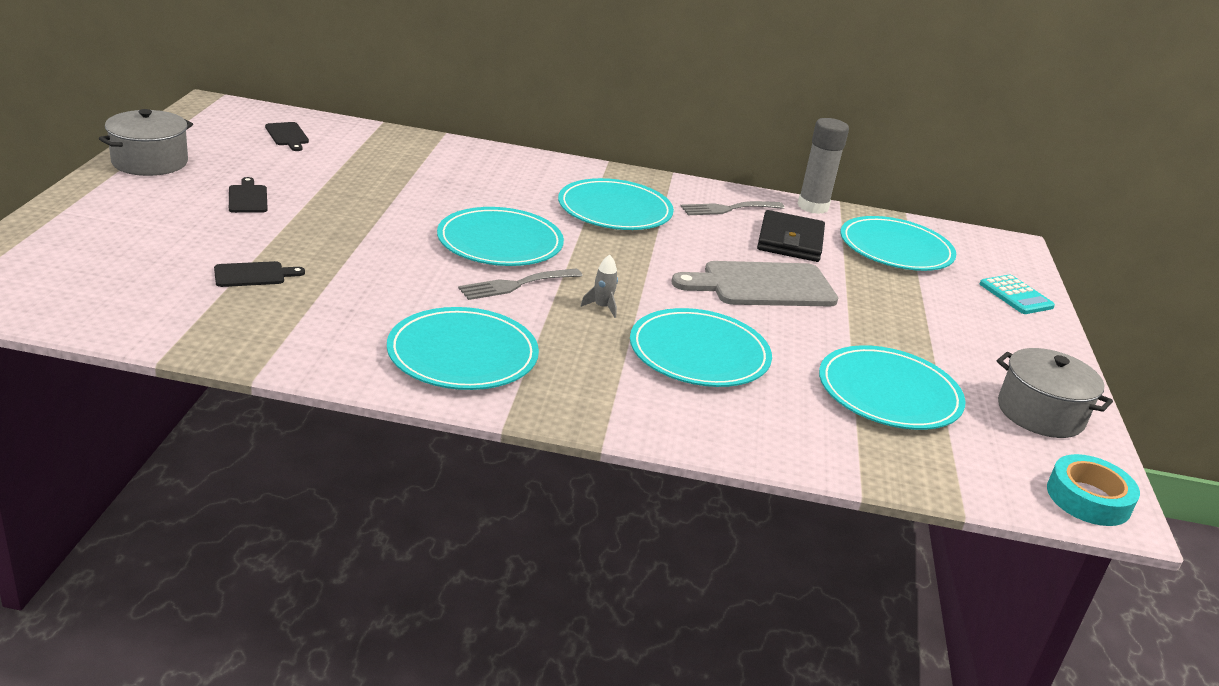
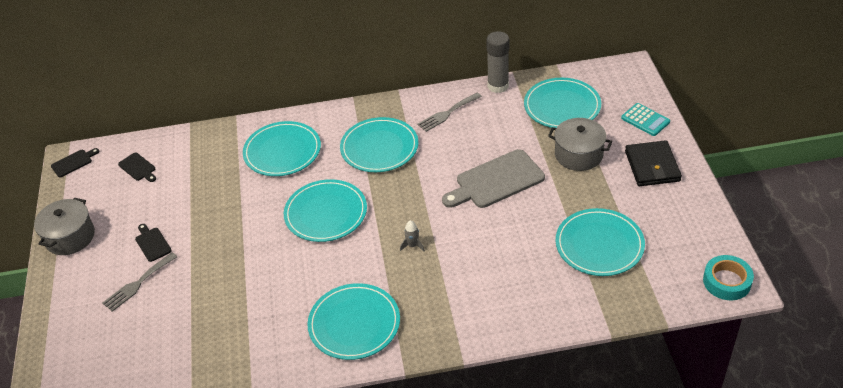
camera: 10 degrees left, 15 degrees up
black cutting board [214,261,305,287] -> black cutting board moved to [51,148,99,177]
grey fork [458,268,583,300] -> grey fork moved to [103,252,177,312]
turquoise plate [630,308,772,387] -> turquoise plate moved to [243,121,321,176]
black wallet [757,210,825,262] -> black wallet moved to [625,140,682,186]
grey pot [997,348,1113,438] -> grey pot moved to [548,118,612,171]

